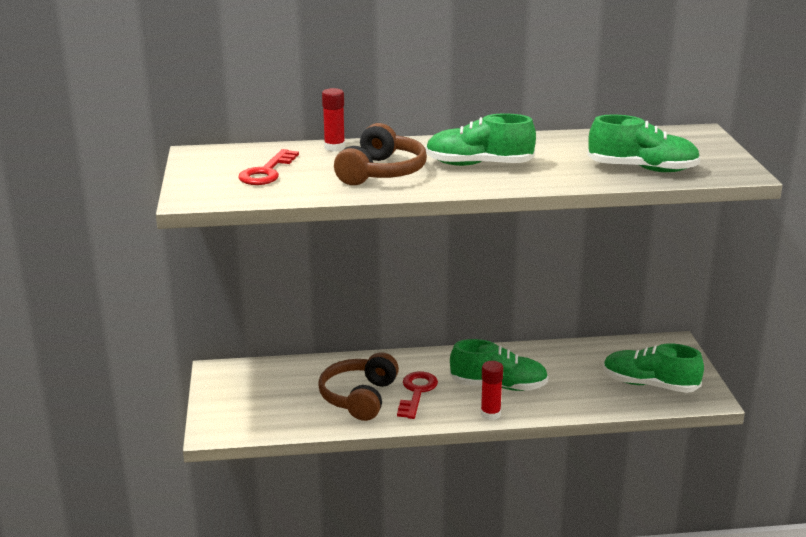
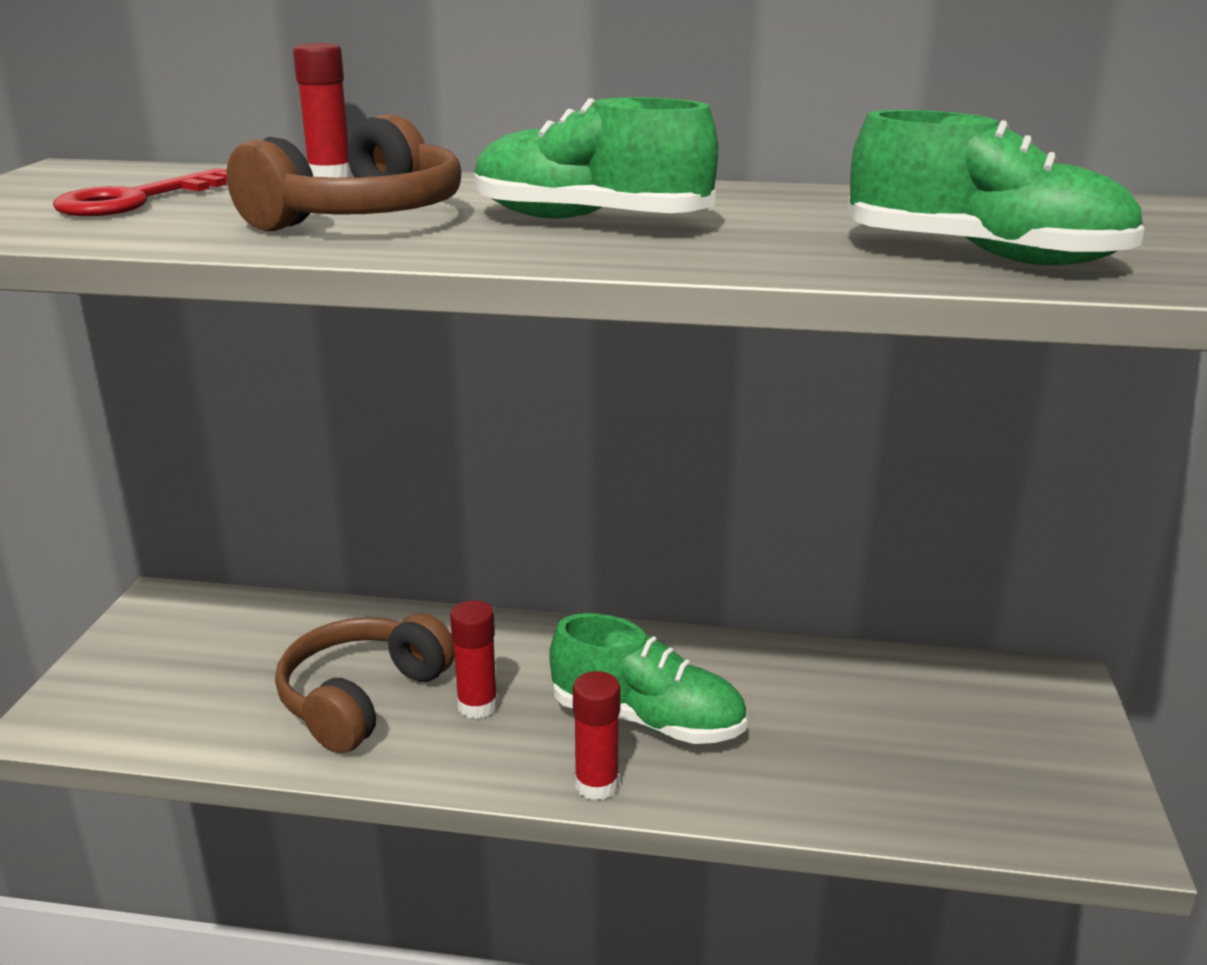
camera: 15 degrees right, 0 degrees up
red key [397,372,438,419] -> red glue stick [450,600,498,719]
green shoe [603,344,704,393] -> none

